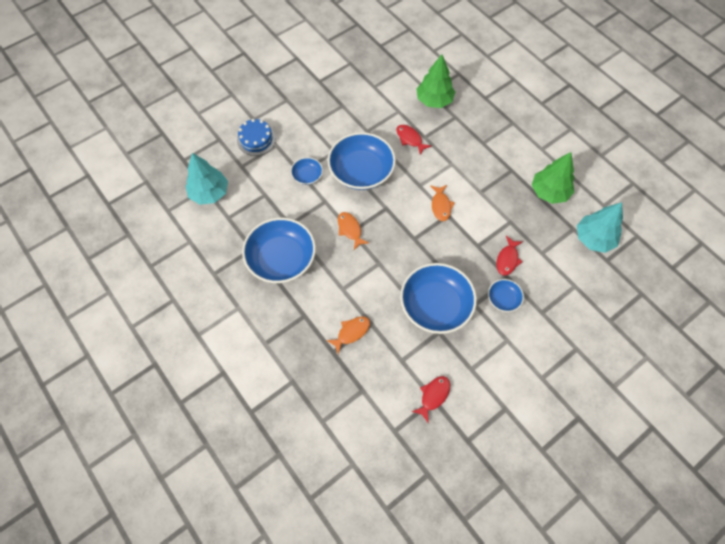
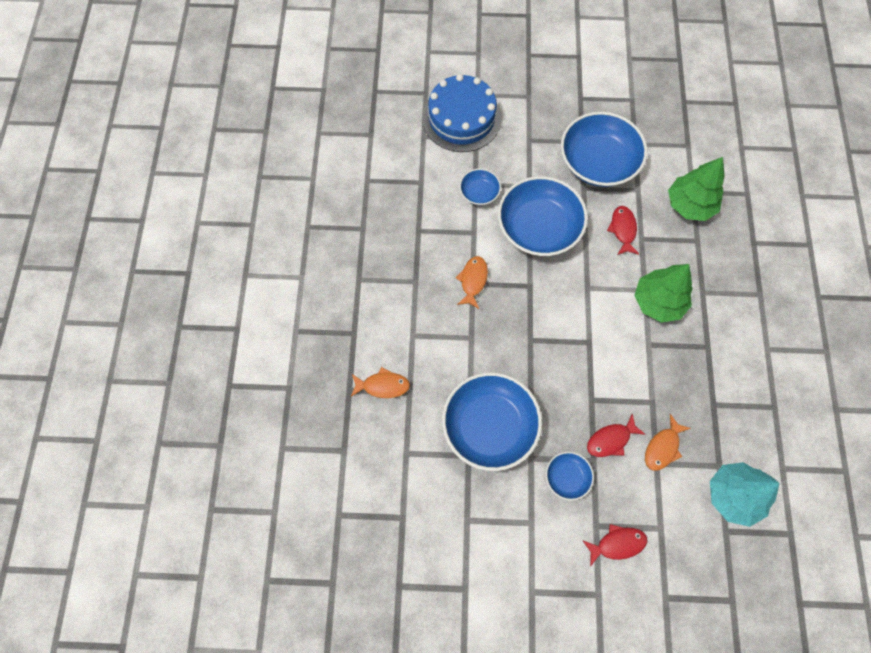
camera: 40 degrees right, 5 degrees up
turquoise tree [186,153,228,205] -> none
blue cake [237,119,276,156] -> blue cake [422,74,502,152], size x1.61
blue bowl [242,218,316,283] -> blue bowl moved to [561,112,647,187]
red fish [412,376,450,422] -> red fish moved to [582,524,647,567]
orange fish [430,185,455,221] -> orange fish moved to [645,414,691,471]
green tree [532,152,575,204] -> green tree moved to [634,264,692,323]

